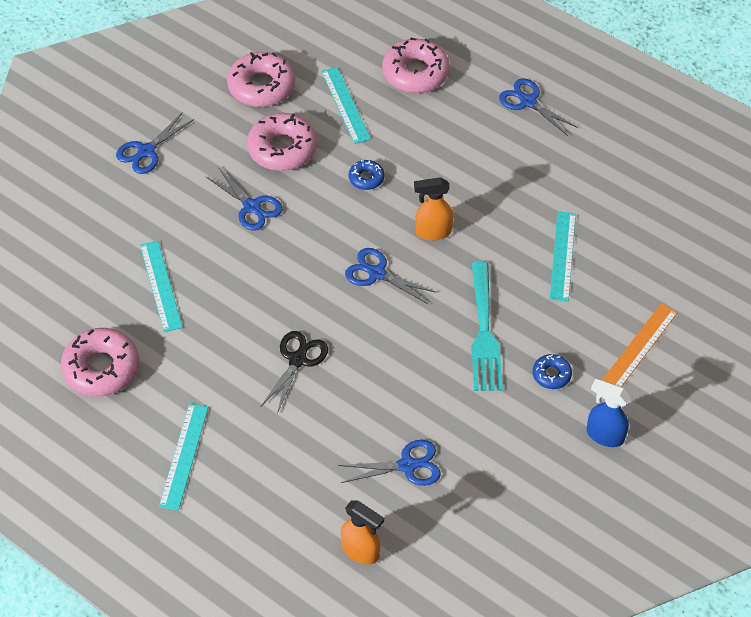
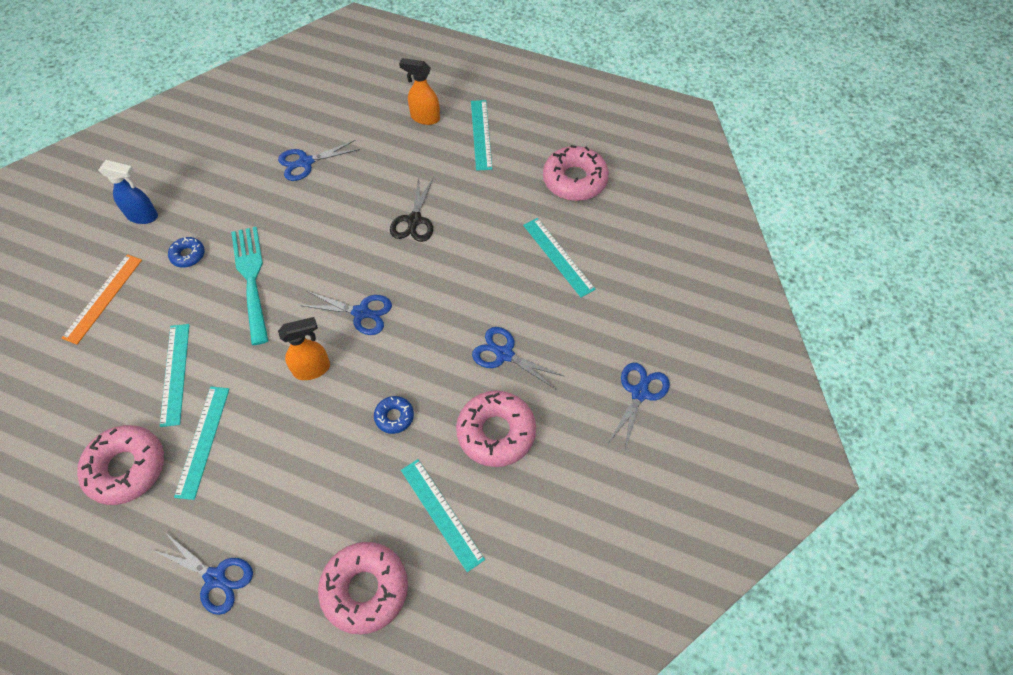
camera: 165 degrees right, 5 degrees up
pink donut [227,52,295,107] -> pink donut moved to [77,425,164,505]
orange spray bottle [341,500,384,565] -> orange spray bottle moved to [399,58,440,125]
none -> turquoise ruler [174,387,229,500]

